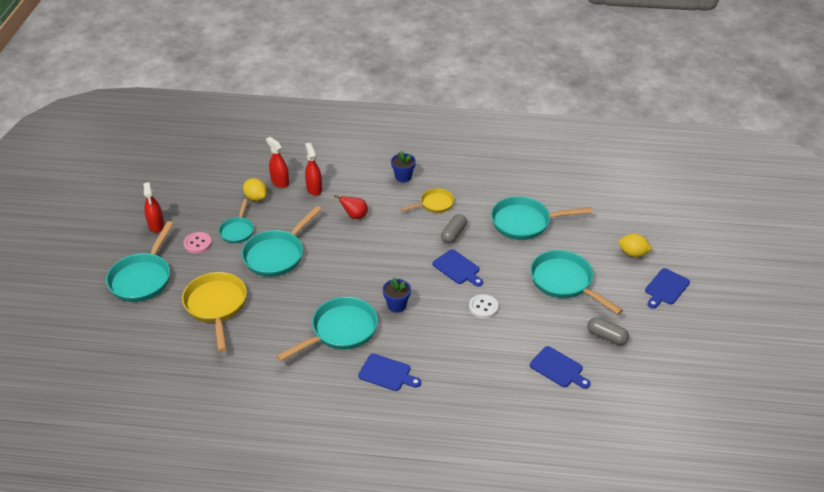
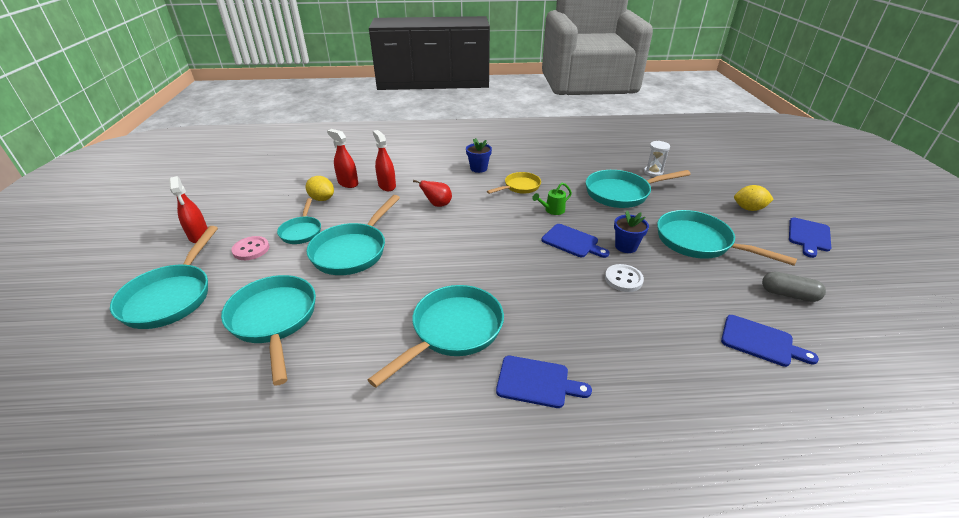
camera: 10 degrees left, 5 degrees down
yellow pan [182,272,247,352] -> turquoise pan [221,275,316,386]
blue flower pot [383,277,411,313] -> blue flower pot moved to [614,210,649,253]
grey capsule [441,214,467,244] -> green watering can [532,182,572,215]
none -> white hourglass [644,141,670,177]

